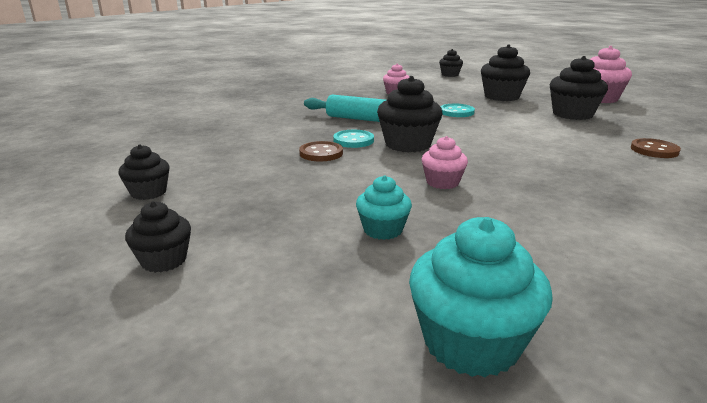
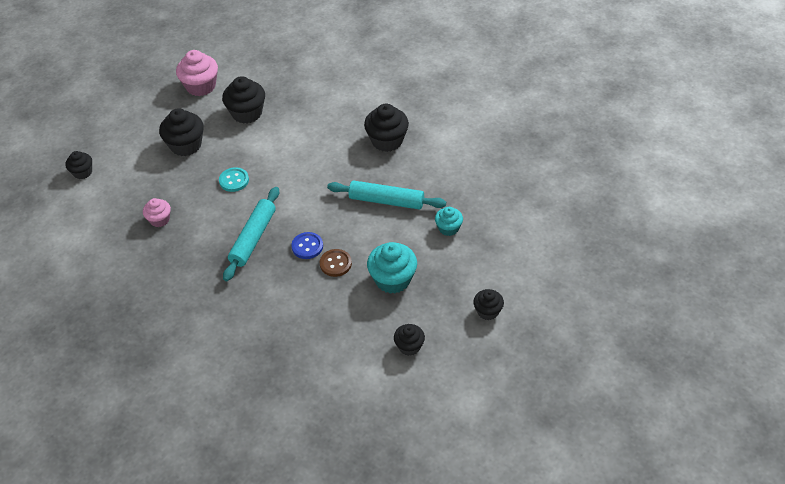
camera: 90 degrees left, 25 degrees up
turquoise button [333,130,374,148] -> blue button [291,232,323,259]
black cupcake [377,76,442,152] -> black cupcake moved to [364,104,409,152]
turquoise cupcake [409,217,553,377] -> turquoise cupcake moved to [367,242,417,294]
pink cupcake [422,136,468,189] -> turquoise rolling pin [327,180,446,210]
brown button [631,138,681,158] -> none

